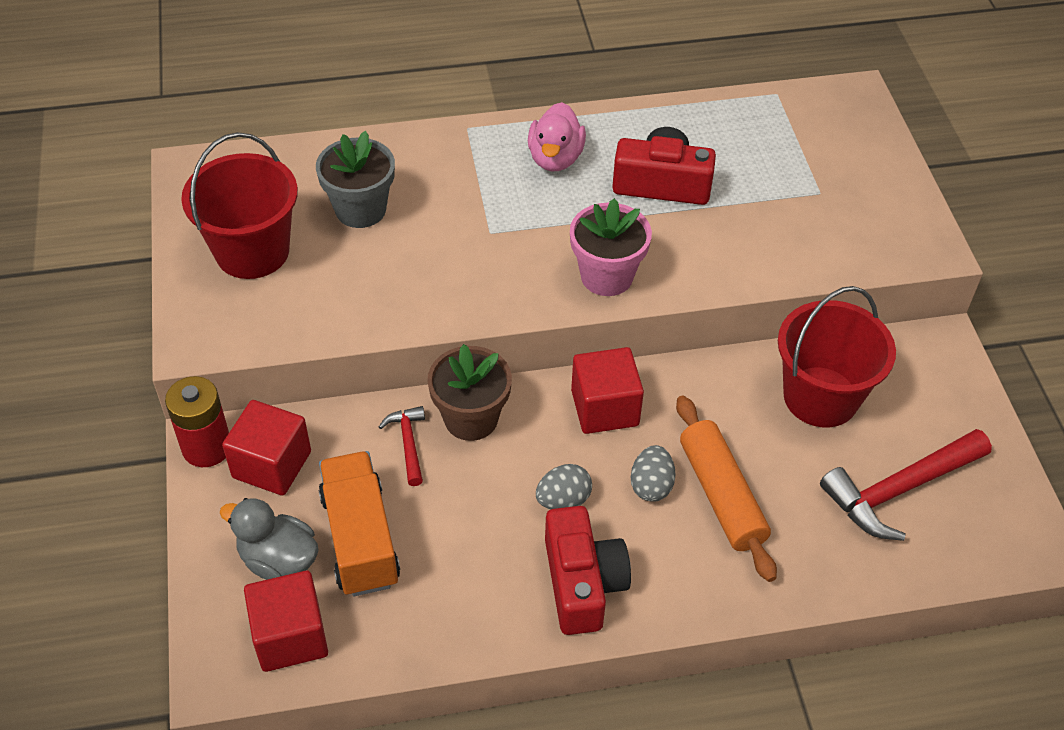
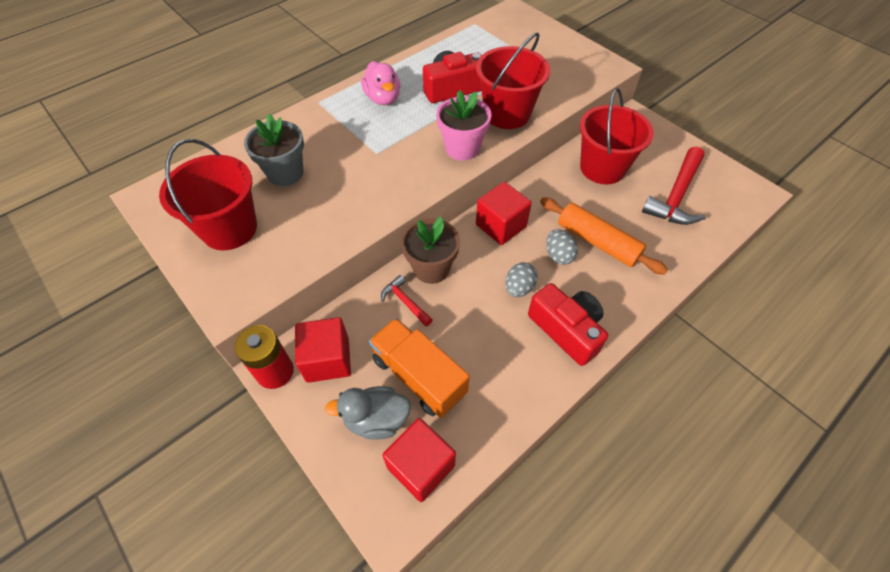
camera: 30 degrees left, 5 degrees up
none -> red bucket [476,32,550,129]

